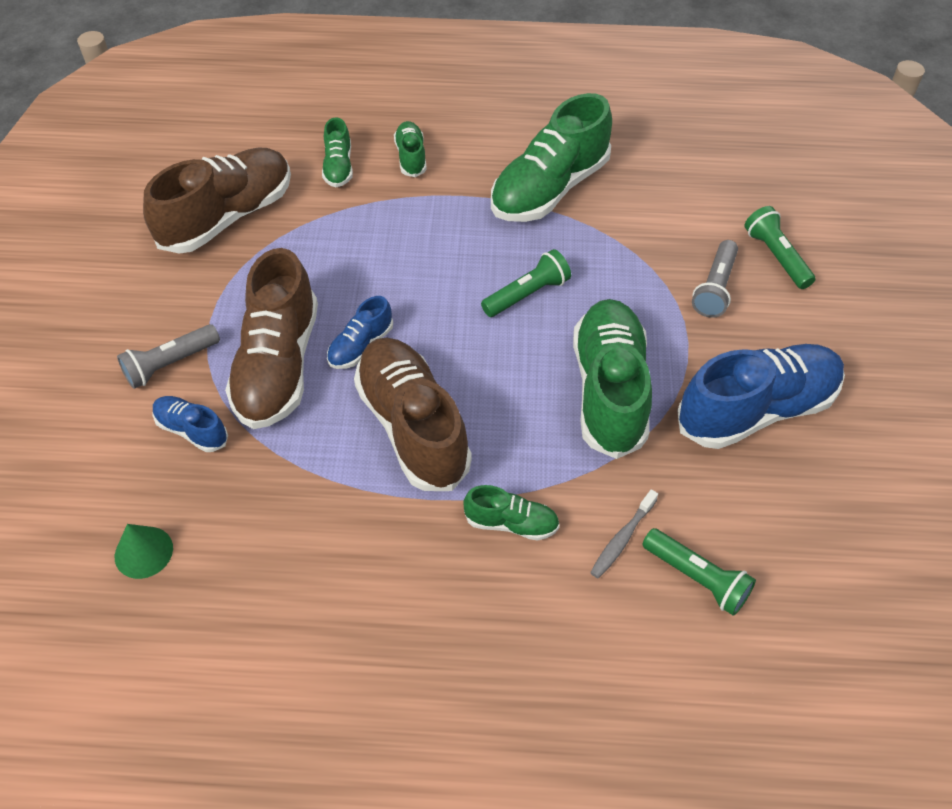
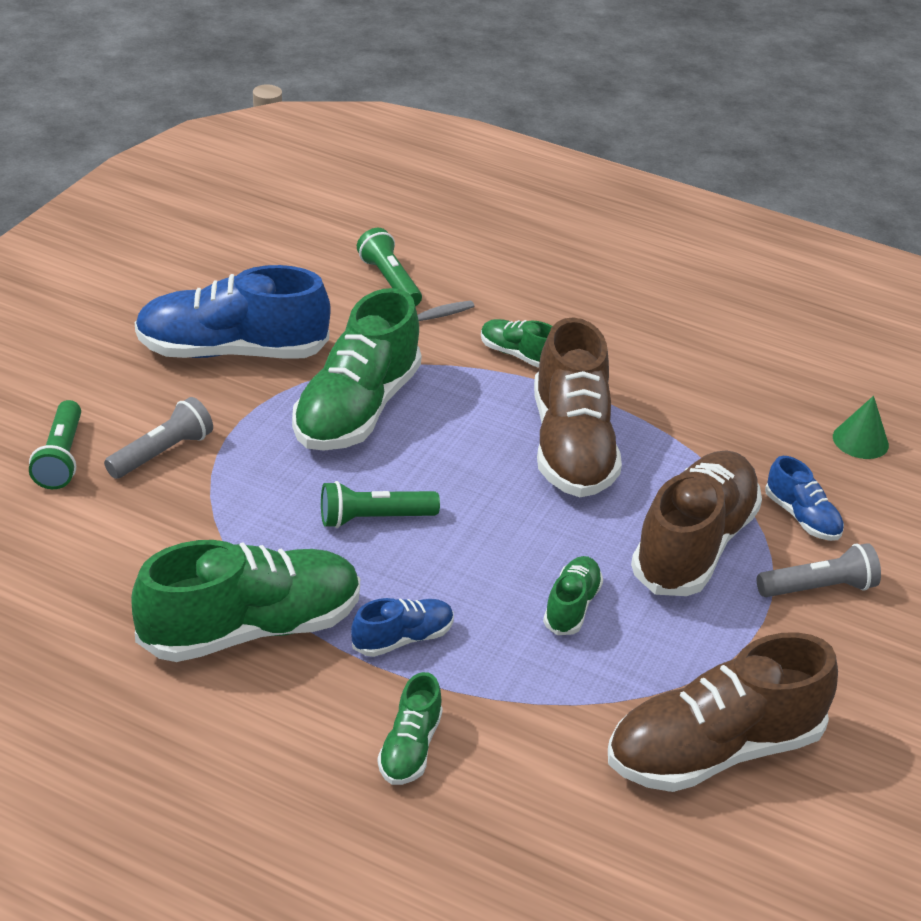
camera: 160 degrees left, 15 degrees down
green shoe [322,117,353,187] -> green shoe moved to [543,556,603,635]
blue shoe [327,296,393,369] -> blue shoe moved to [351,598,454,657]

